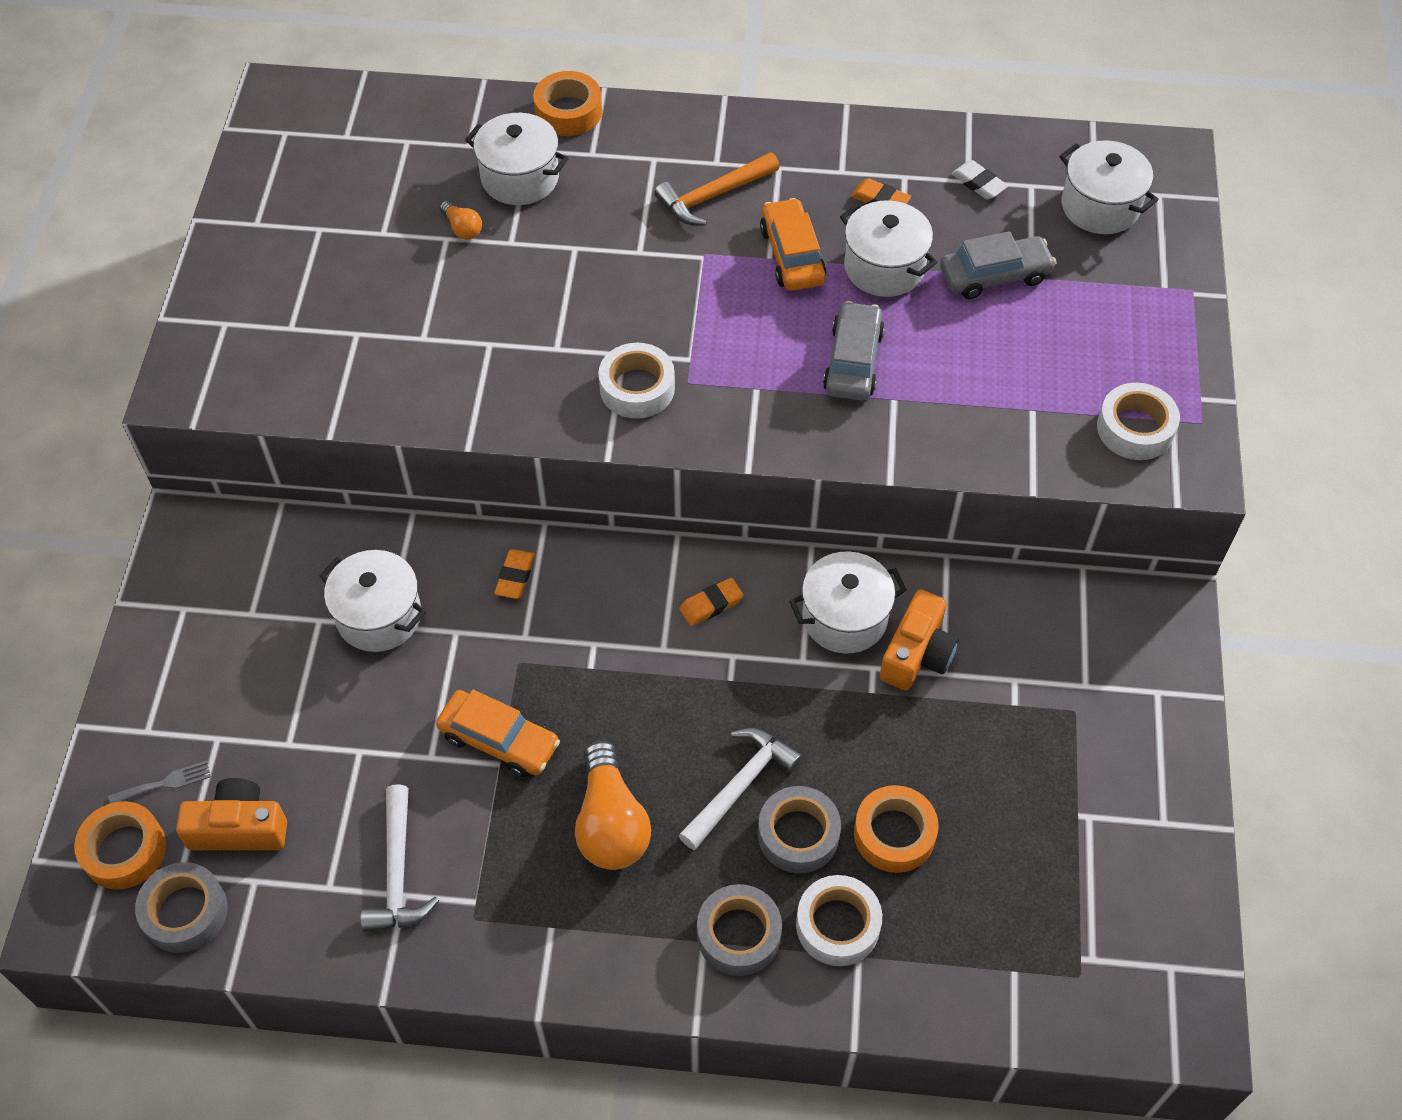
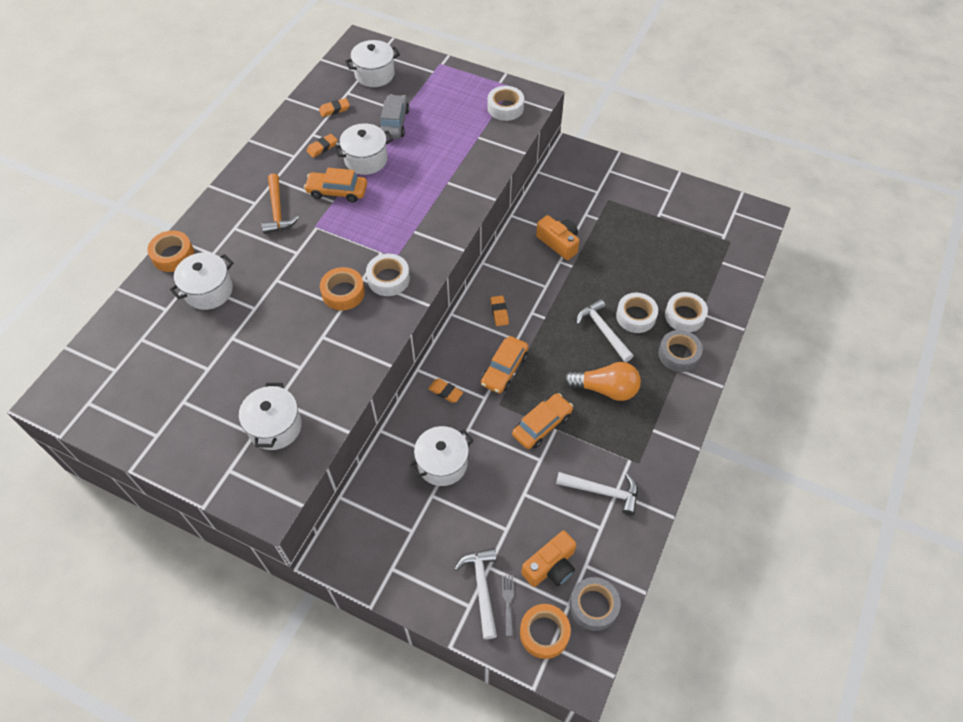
camera: 70 degrees left, 0 degrees up
orange camera [176,778,287,850] -> orange camera turned 150 degrees counterclockwise [521,531,577,587]
orange light bulb [440,201,482,240] -> none
grey tape [758,786,841,874] -> white tape [616,293,658,333]
white pot [789,551,906,654] -> white pot moved to [239,383,302,450]
grey car [823,301,885,401] -> none
orange tape [854,785,939,873] -> orange tape moved to [320,267,365,311]
white eraser [951,160,1008,199] -> orange eraser [319,98,350,117]
none -> white hammer [454,548,497,639]
none -> orange car [481,336,529,394]

